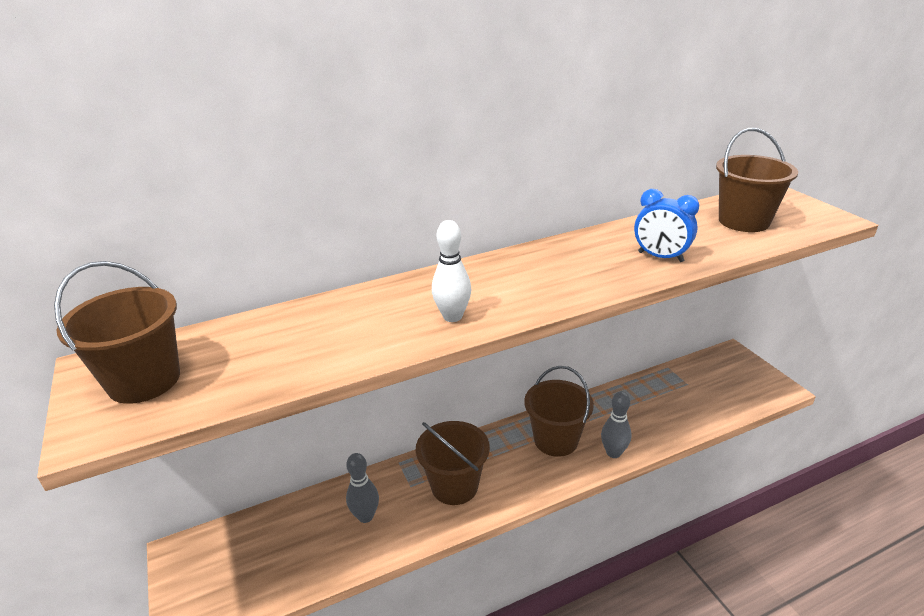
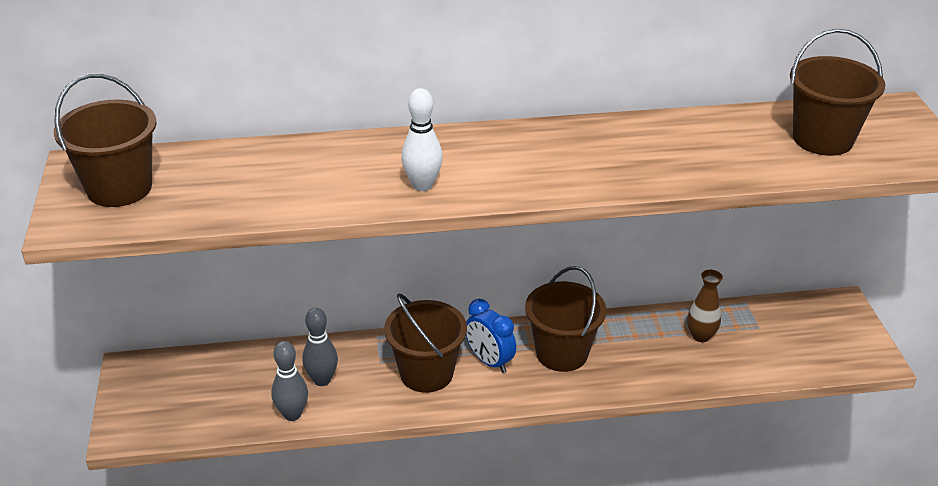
camera: 15 degrees right, 5 degrees up
grey bowling pin [601,391,631,458] -> grey bowling pin moved to [271,341,308,421]
blue clock [634,189,699,262] -> blue clock moved to [466,299,516,373]
none -> brown vase [687,270,723,342]

